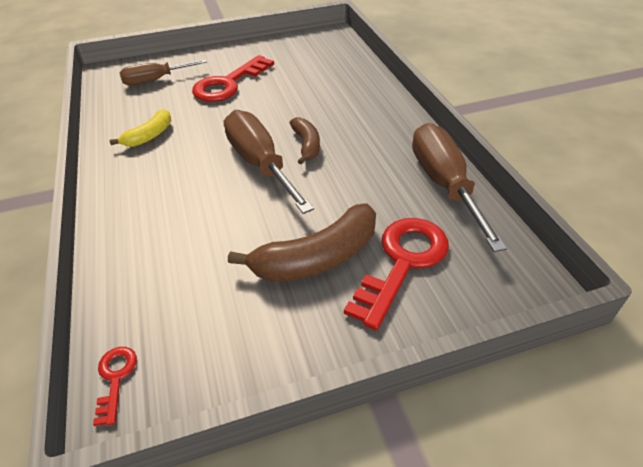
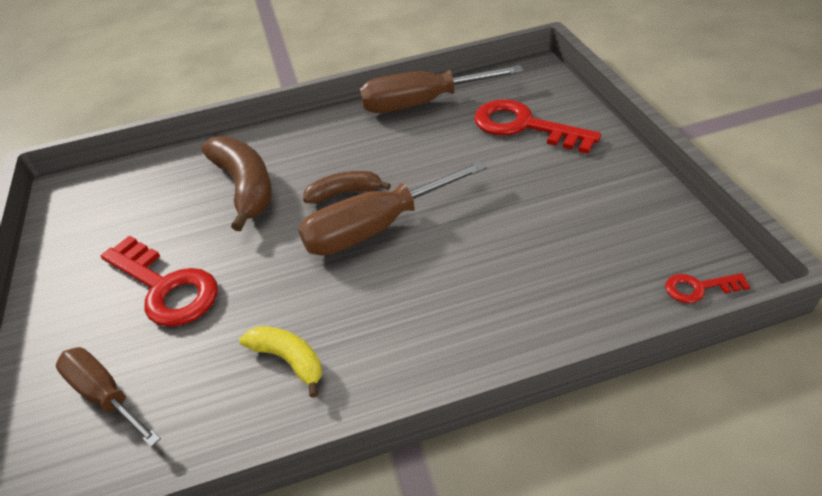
camera: 85 degrees left, 0 degrees up
brown screwdriver [119,59,207,85] -> brown screwdriver turned 150 degrees clockwise [56,347,161,447]
brown banana [228,204,376,282] -> brown banana moved to [201,136,272,231]

